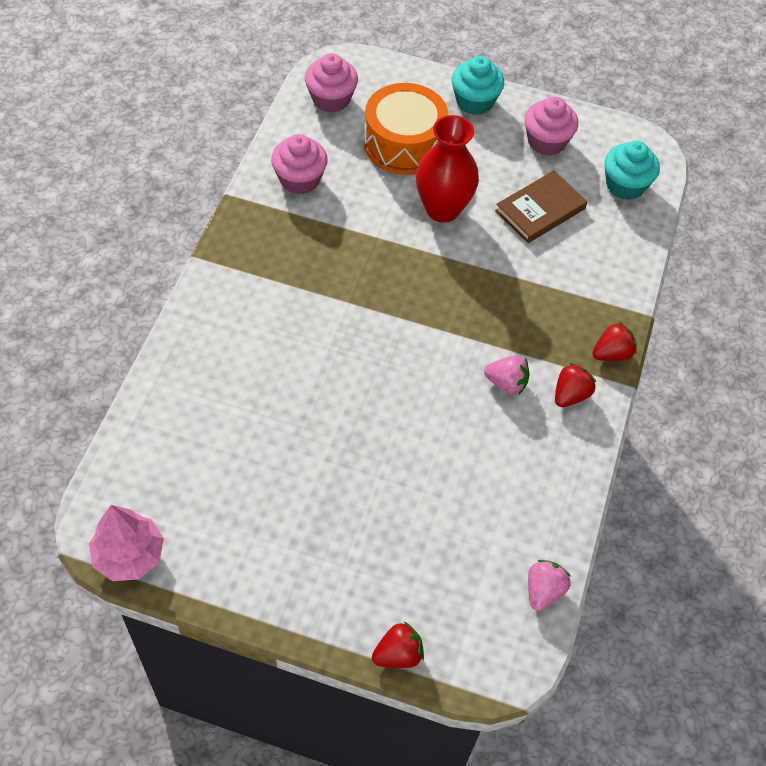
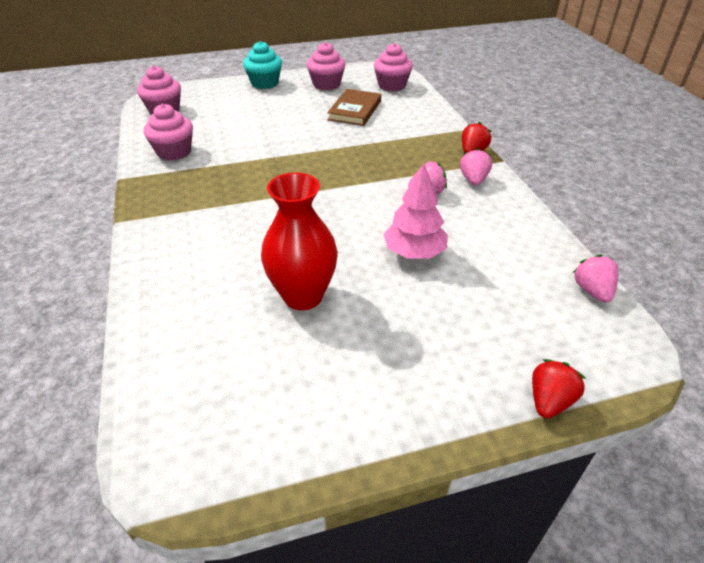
camera: 30 degrees left, 15 degrees down
pink tree [89,505,164,581] -> pink tree moved to [383,164,448,259]
orange drum [364,83,449,175] -> none
red vase [416,115,479,223] -> red vase moved to [261,173,338,310]
red strawberry [555,363,596,407] -> pink strawberry [460,148,492,185]
turquoise cupcake [605,141,660,200] -> pink cupcake [374,43,413,92]

